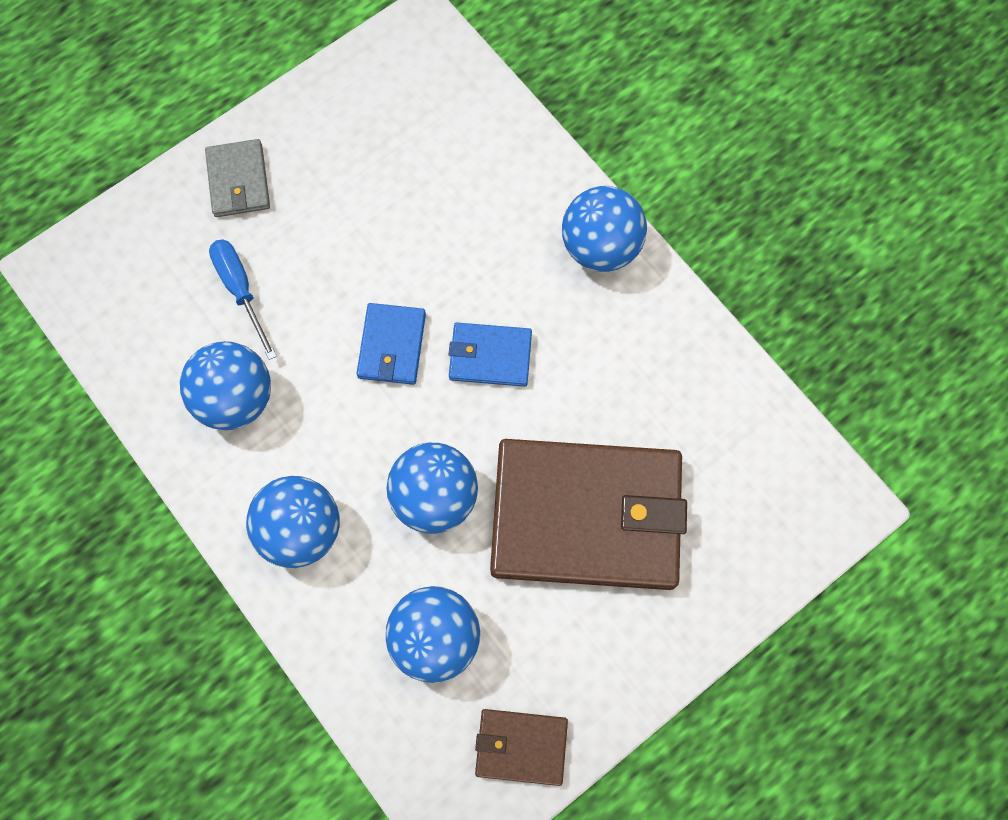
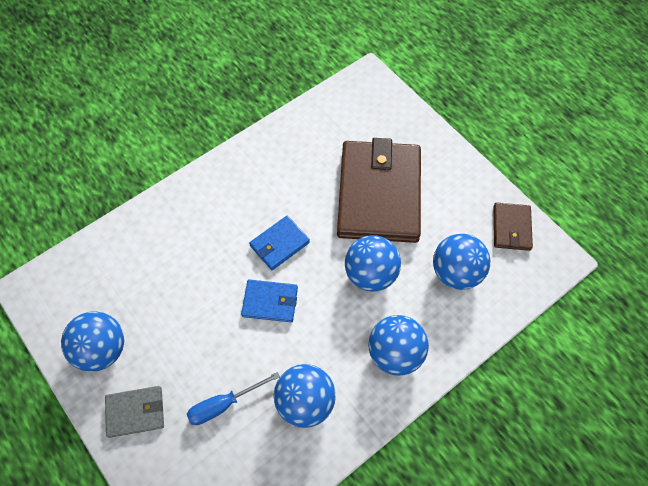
camera: 90 degrees left, 10 degrees down
blue wallet [449,323,532,387] -> blue wallet turned 45 degrees clockwise [249,216,310,270]
blue ball [562,186,647,272] -> blue ball moved to [61,311,124,372]

